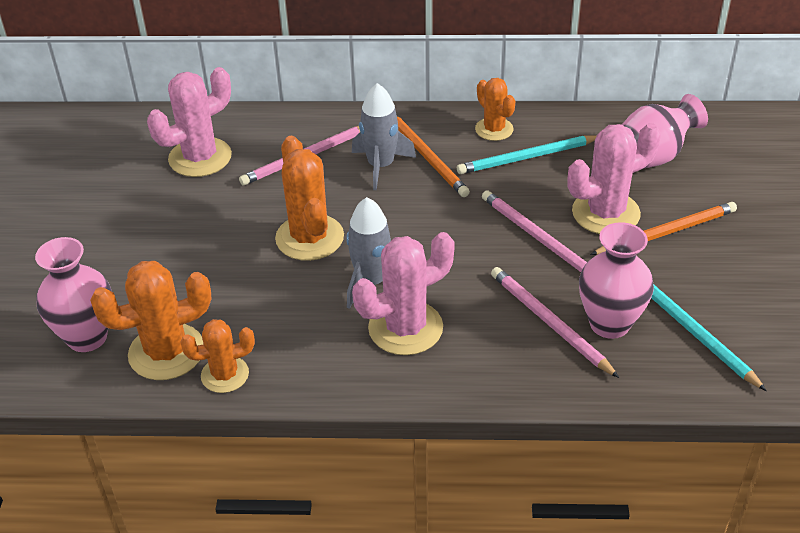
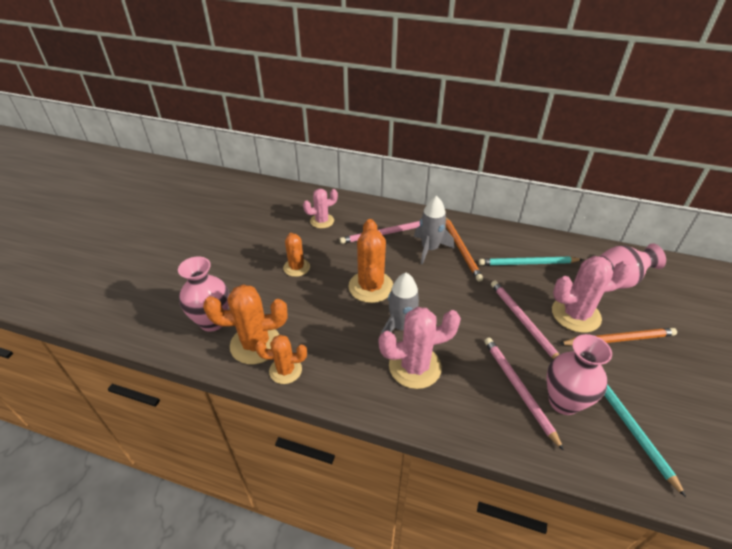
camera: 15 degrees right, 0 degrees up
pink cactus [147,67,232,177] -> pink cactus [303,189,338,229], size x0.62
orange cactus [475,78,515,141] -> orange cactus moved to [283,233,310,277]

